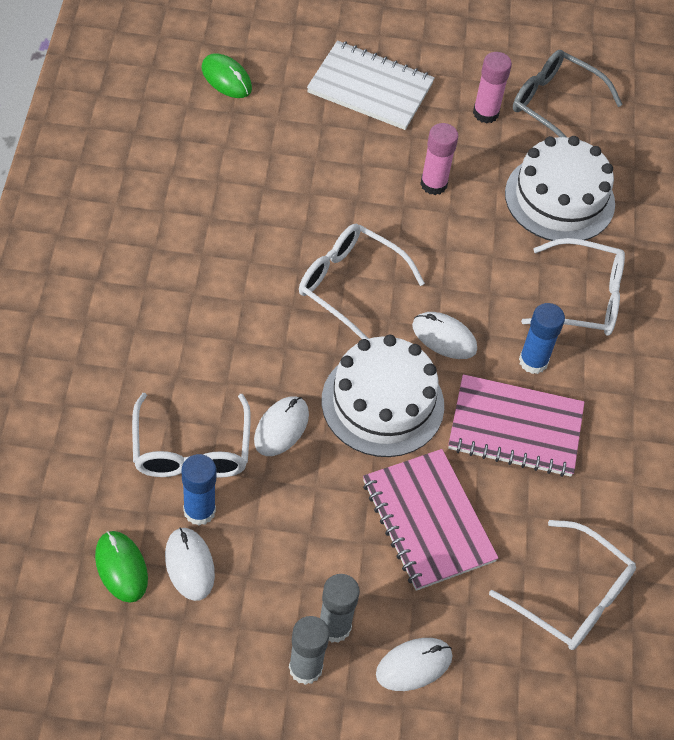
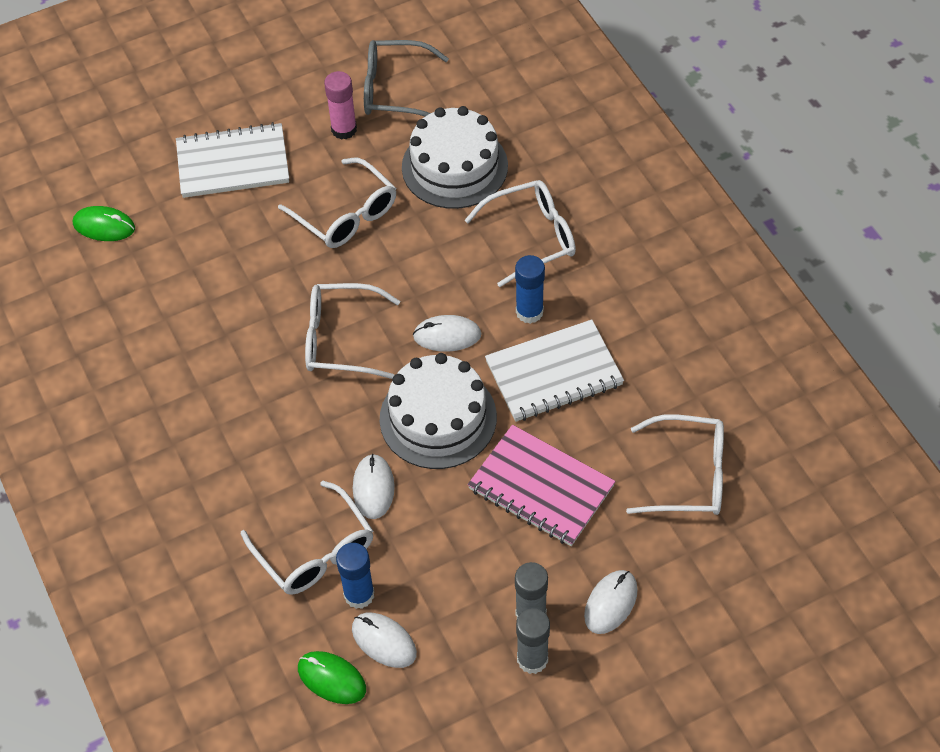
camera: 25 degrees left, 0 degrees up
pink glue stick [420,123,458,195] -> white glasses [278,158,396,248]
pink notebook [448,374,584,477] -> white notebook [485,319,624,422]

